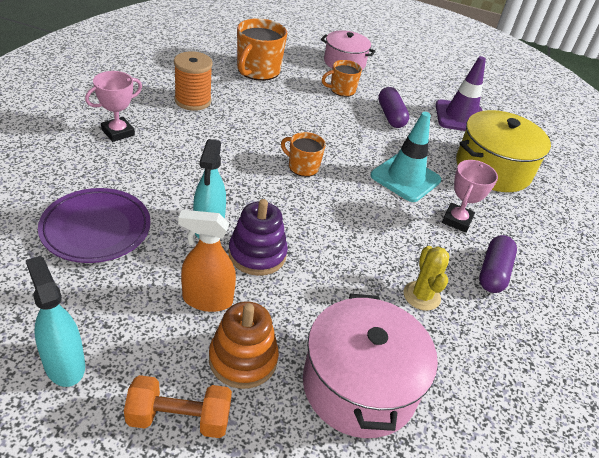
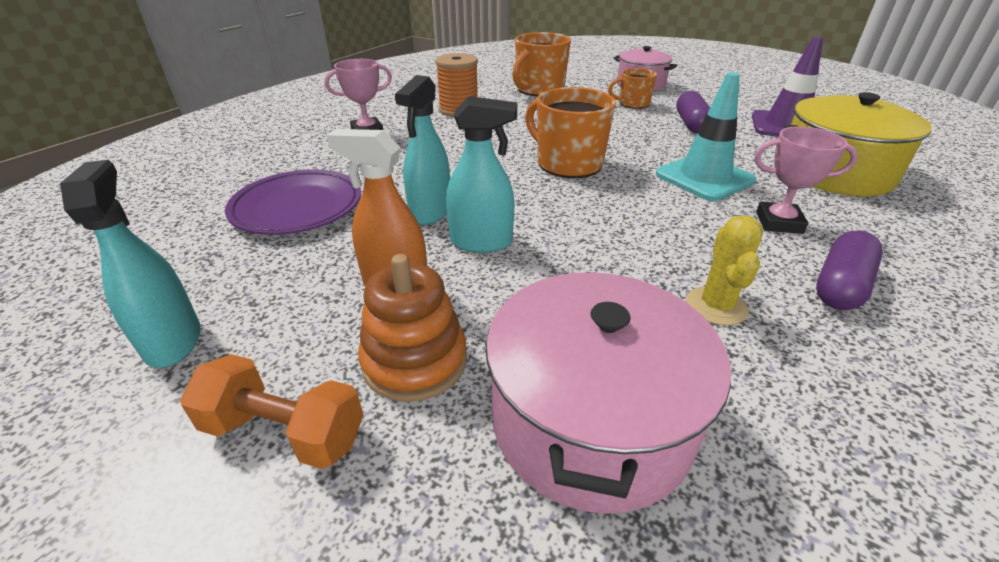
camera: 20 degrees right, 5 degrees down
purple stacking toy [228,199,288,276] -> turquoise spray bottle [446,96,518,253]
orange mug [281,132,326,177] -> orange mug [525,87,616,178], size x1.69
pink trophy [442,160,498,233] -> pink trophy turned 60 degrees clockwise [755,126,858,234]

